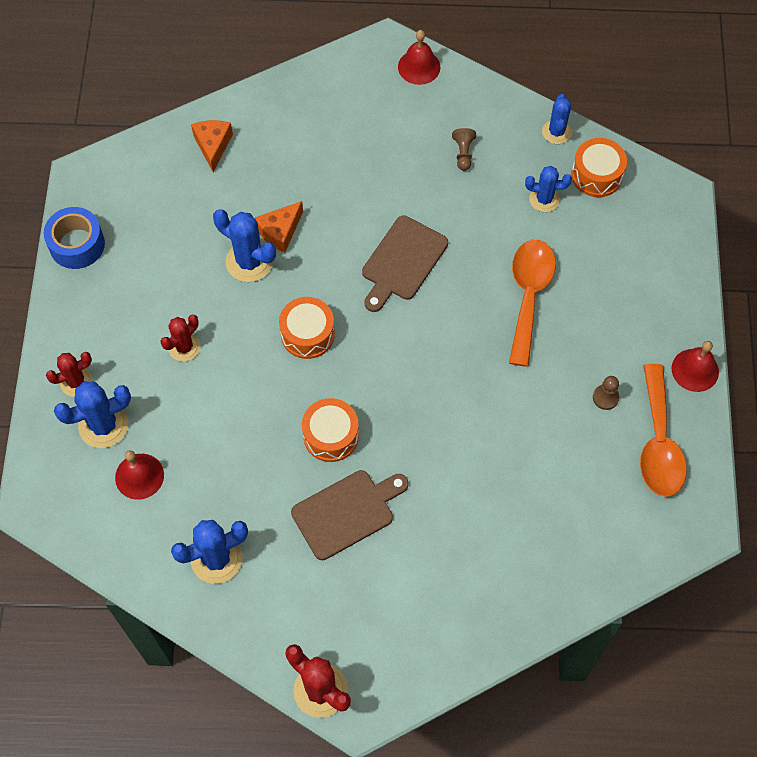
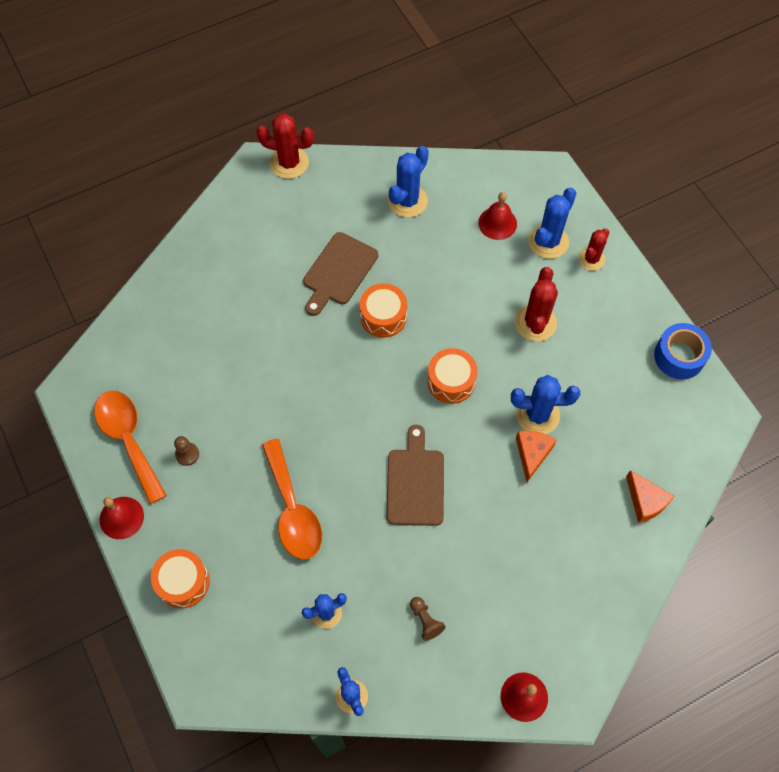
camera: 150 degrees right, 0 degrees up
red cactus [160,315,200,362] -> red cactus [515,267,558,341], size x1.52
orange drum [571,138,627,197] -> orange drum moved to [151,549,210,608]

